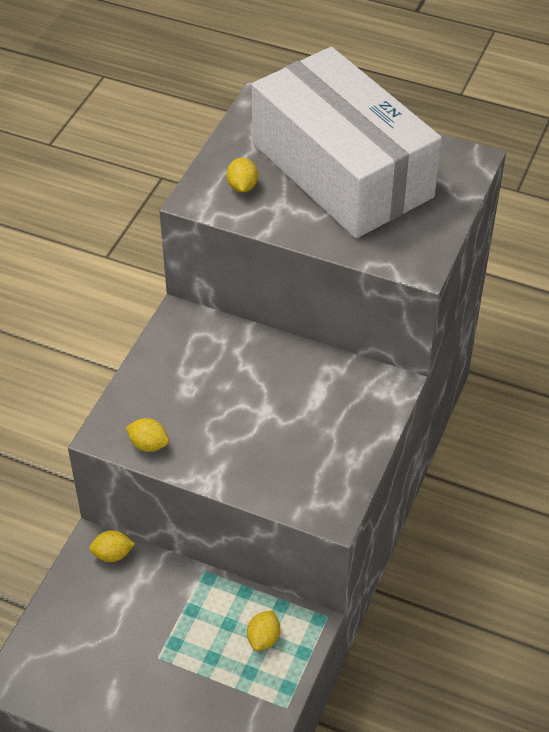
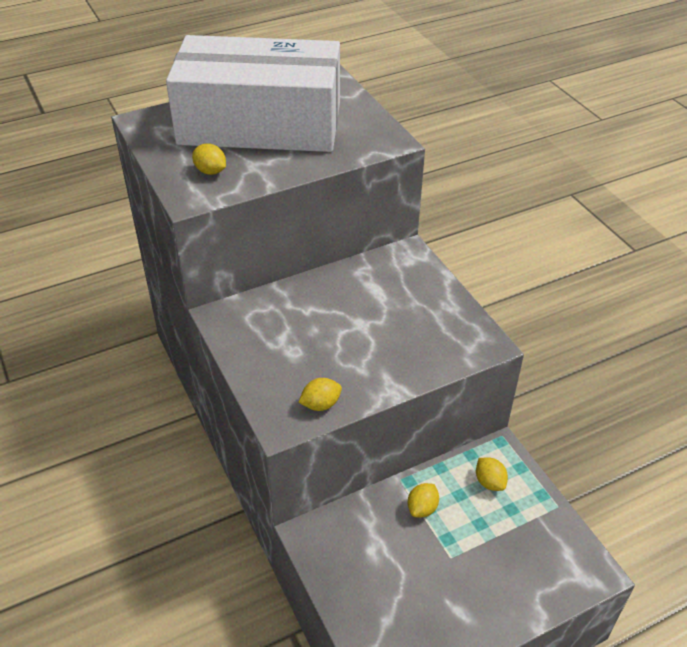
camera: 50 degrees left, 5 degrees down
yellow lemon [89,530,135,562] -> yellow lemon moved to [408,483,439,517]

